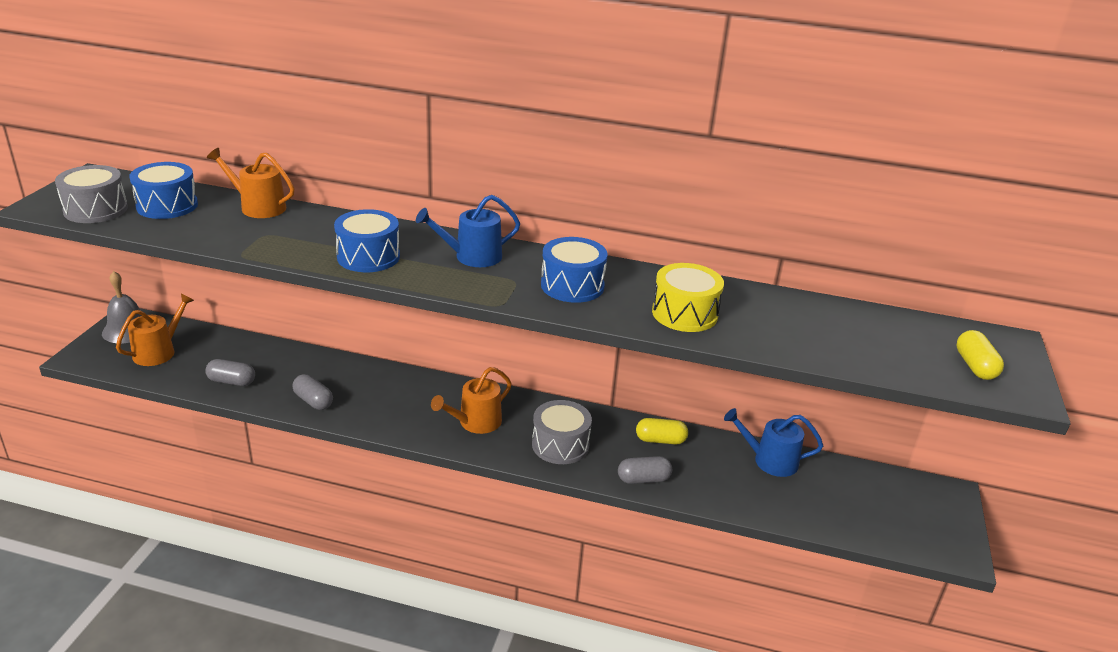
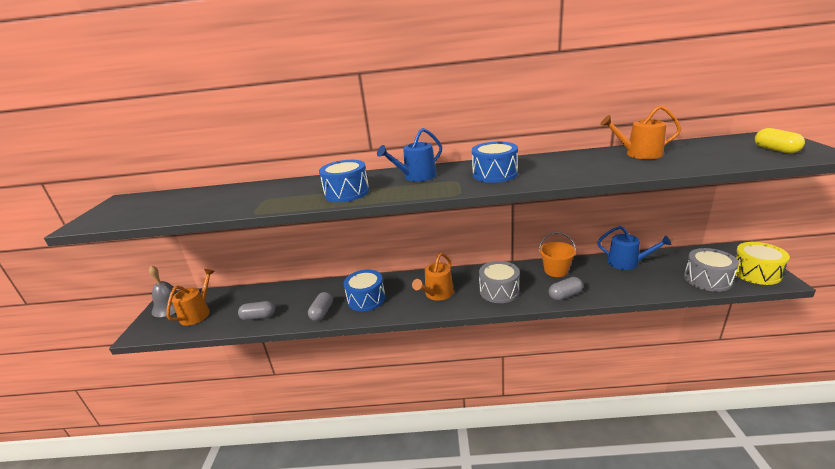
camera: 10 degrees left, 5 degrees down
grey drum [55,165,128,223] -> grey drum moved to [684,248,739,292]
blue drum [129,162,198,219] -> blue drum moved to [343,270,385,311]
orange watering can [207,148,294,218] -> orange watering can moved to [601,105,681,159]
grey capsule [292,374,333,410] -> grey capsule turned 75 degrees clockwise [308,292,333,321]
yellow capsule [636,418,688,445] -> orange bucket [539,232,576,277]
yellow drum [652,263,724,332] -> yellow drum moved to [735,242,790,285]
blue watering can [724,408,823,477] -> blue watering can turned 150 degrees counterclockwise [597,226,672,270]

